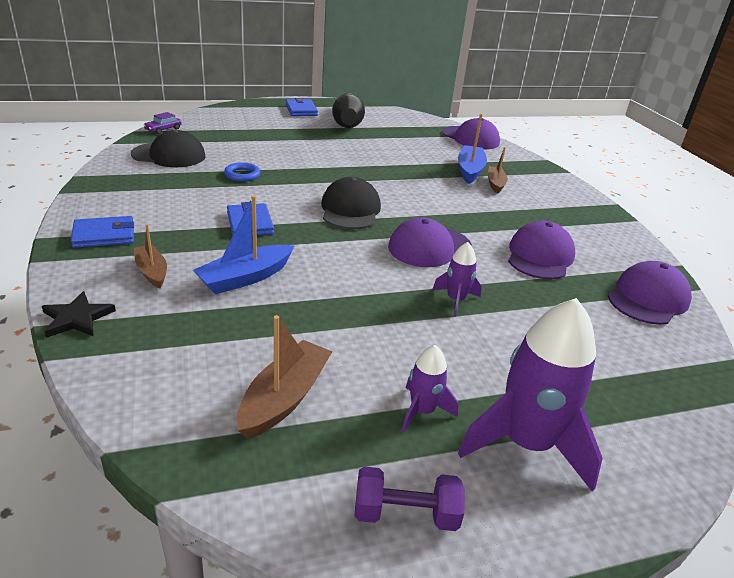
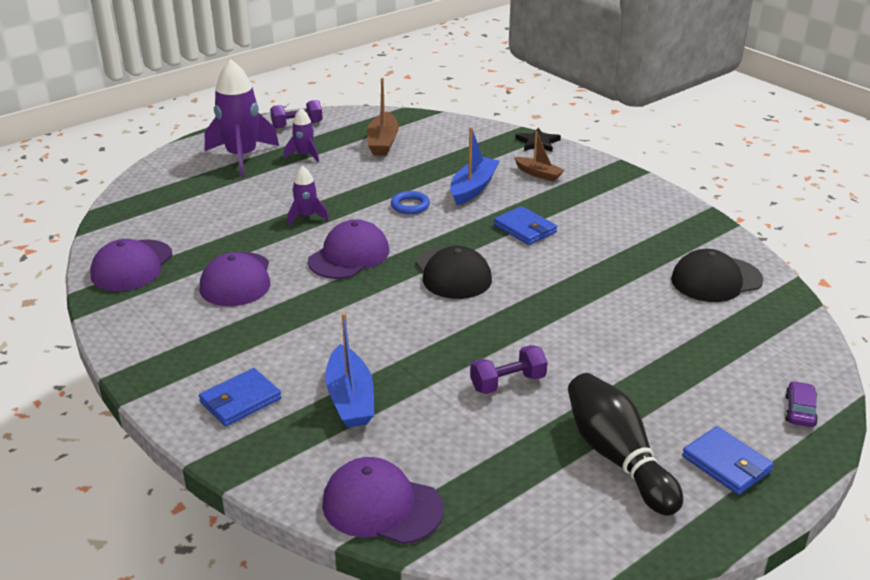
camera: 160 degrees right, 0 degrees up
blue wallet [71,216,134,248] -> blue wallet moved to [199,368,281,426]
purple car [143,112,182,134] -> purple car moved to [785,381,818,427]
blue ring [224,162,260,182] -> blue ring moved to [391,191,430,214]
brown boat [488,147,508,194] -> none
none -> purple dumbbell [470,345,548,394]

